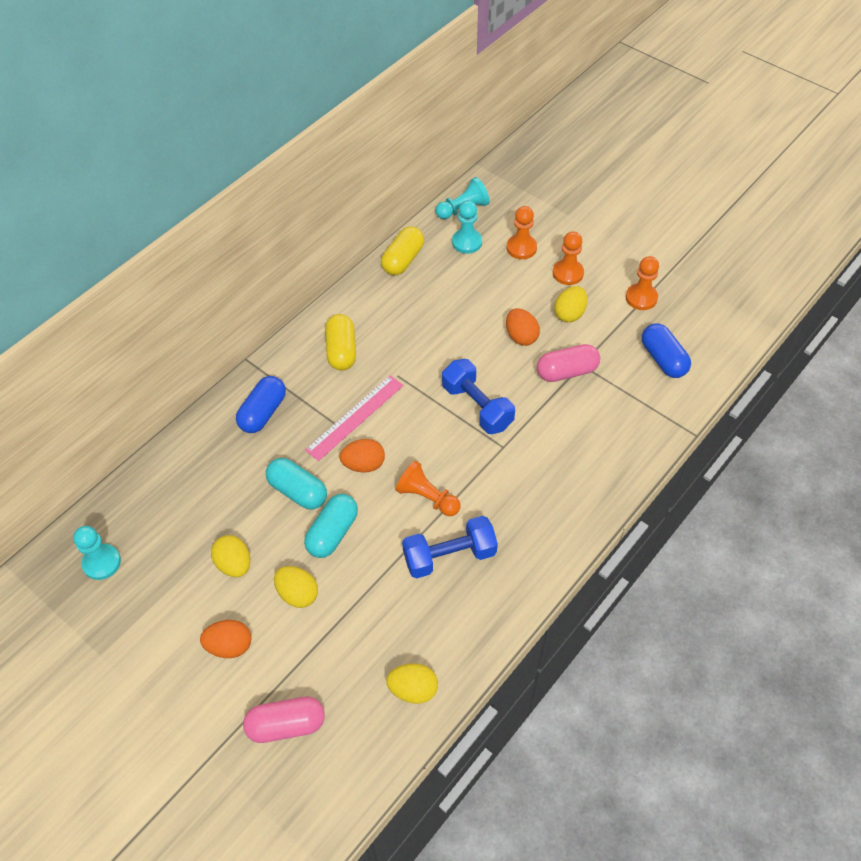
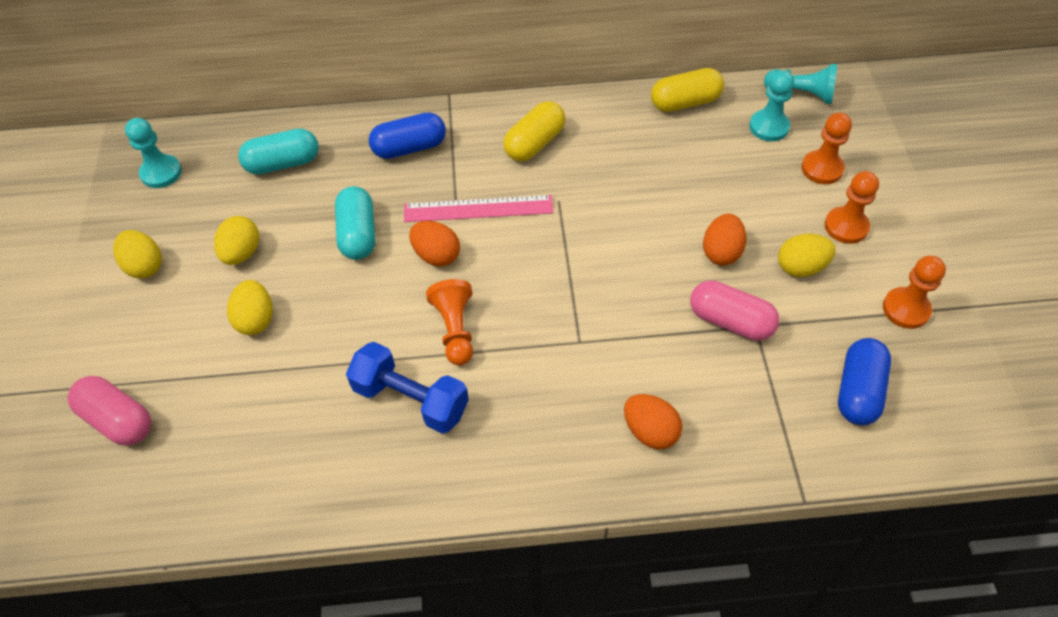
camera: 45 degrees right, 0 degrees up
orange egg [200,620,251,658] -> orange egg moved to [624,394,682,449]
turquoise capsule [304,494,358,558] -> turquoise capsule moved to [238,129,319,175]
yellow egg [386,663,438,704] -> yellow egg moved to [113,230,162,278]
blue dumbbell [442,359,515,434] -> none

